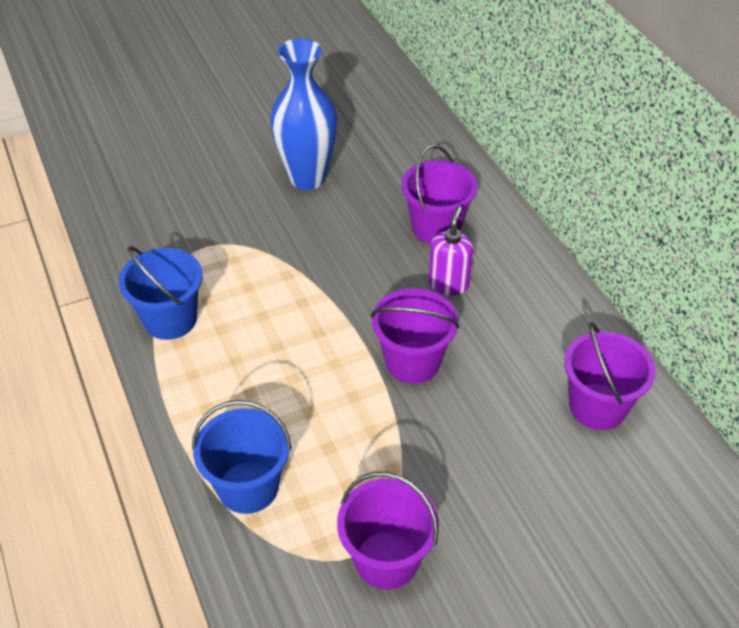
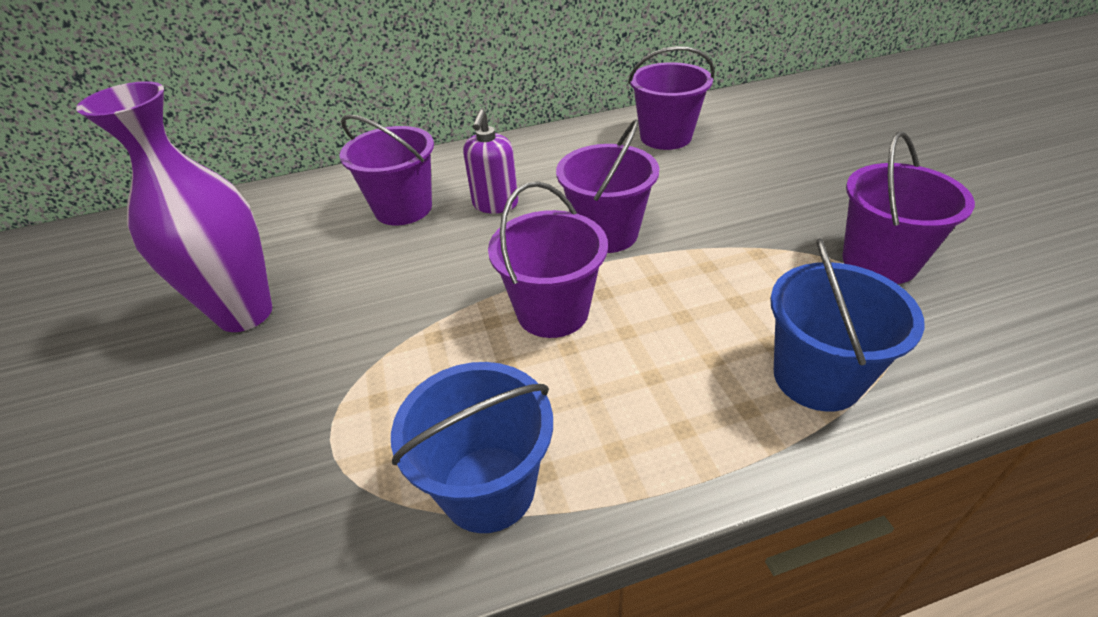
camera: 80 degrees left, 5 degrees down
blue vase [270,38,337,190] -> purple vase [76,81,273,332]
purple soap dispenser [428,206,473,296] -> purple soap dispenser turned 105 degrees counterclockwise [463,110,518,214]
none -> purple bucket [488,181,608,338]

